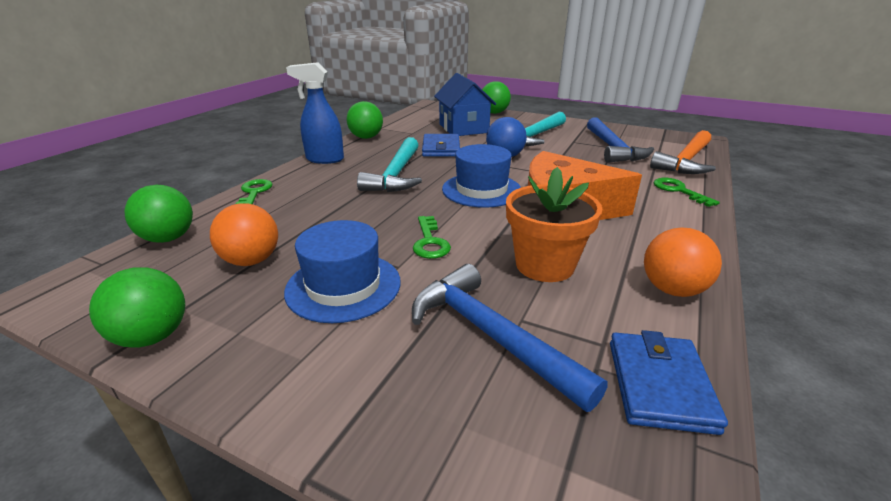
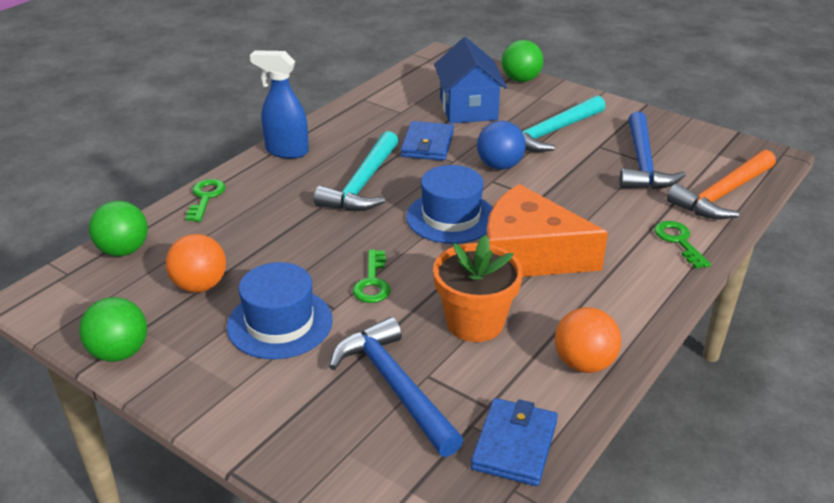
camera: 10 degrees right, 5 degrees up
green ball [346,101,383,139] -> none

